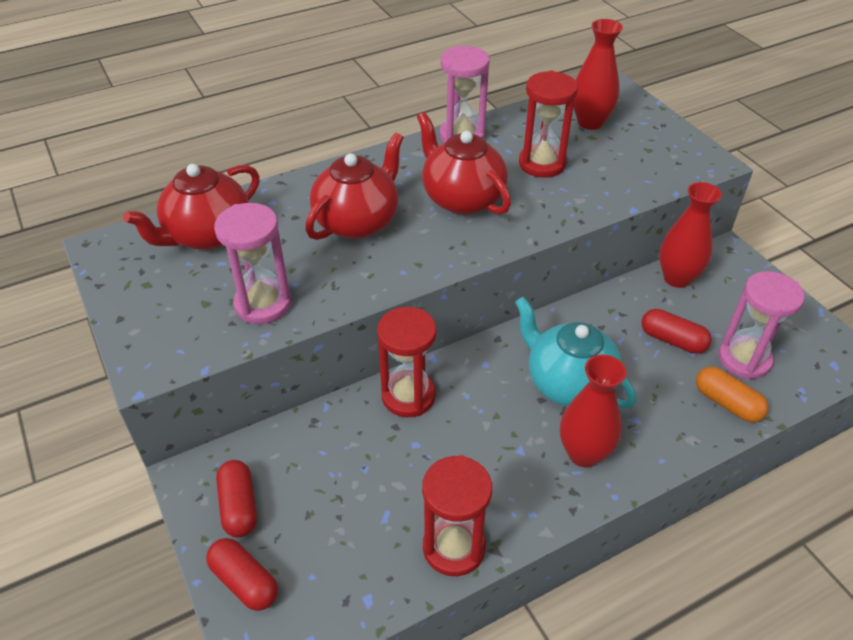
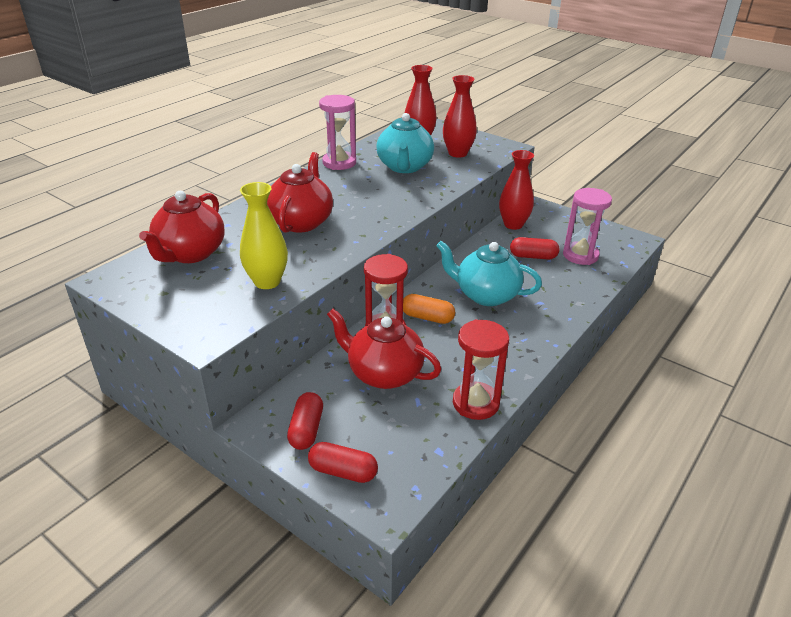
camera: 25 degrees left, 10 degrees down
pink hourglass [214,203,292,324] -> yellow vase [240,182,288,289]
red capsule [216,460,257,537] -> red capsule turned 45 degrees clockwise [287,392,323,450]
red teapot [417,112,511,215] -> red teapot moved to [327,308,441,389]
red hourglass [519,70,578,178] -> turquoise teapot [376,113,434,173]
red vase [560,355,626,467] -> red vase moved to [443,75,477,158]
orange capsule [696,366,769,422] -> orange capsule moved to [403,294,455,324]

